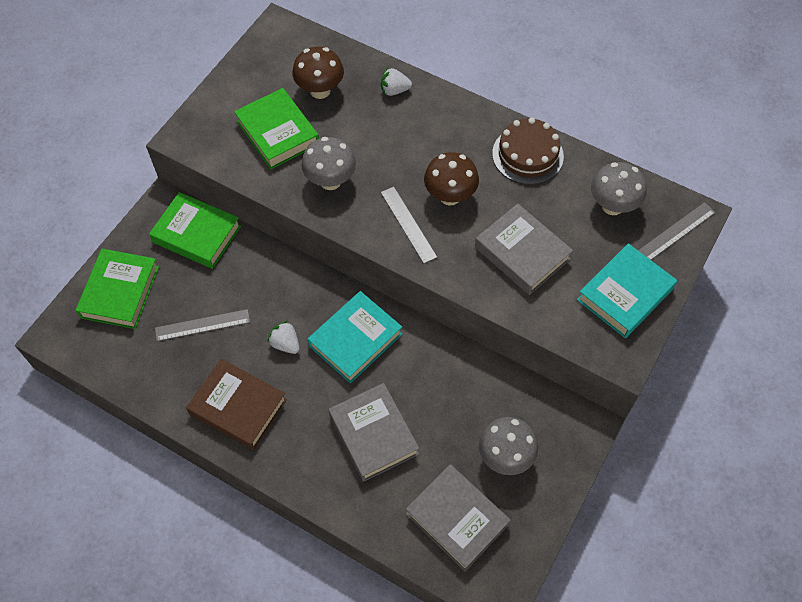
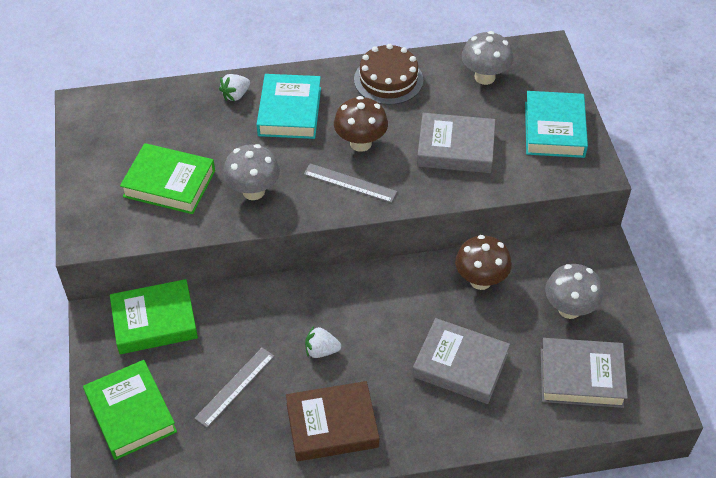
camera: 40 degrees left, 10 degrees down
brown mushroom [293,47,344,99] -> brown mushroom moved to [455,235,512,290]
turquoise book [308,291,402,383] -> turquoise book moved to [256,74,321,139]
grey ruler [638,202,716,260] -> none

